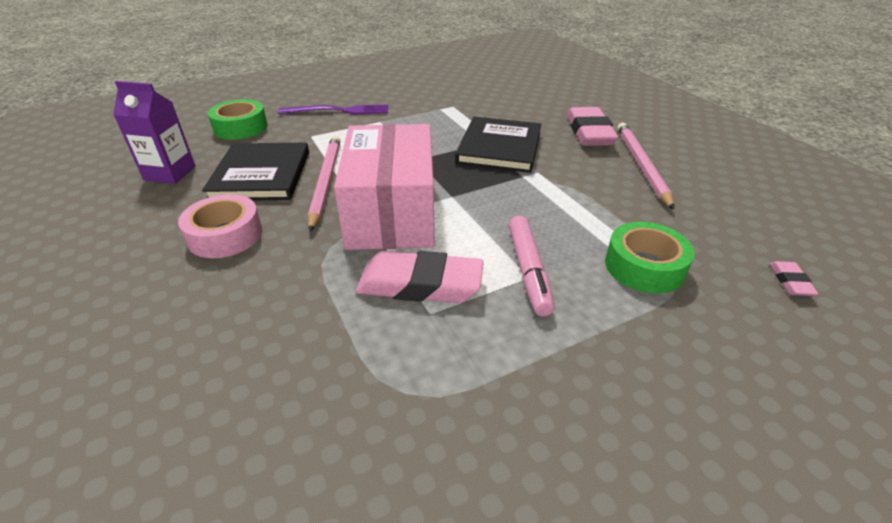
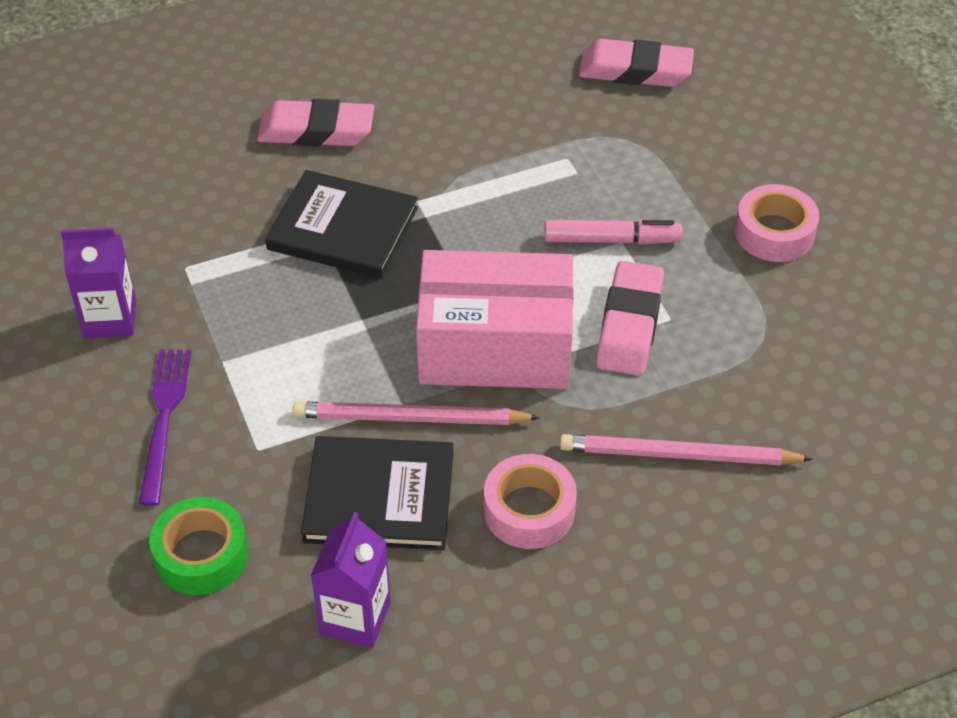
camera: 85 degrees left, 10 degrees up
green tape [605,222,695,293] -> none
pink pencil [617,123,674,209] -> pink pencil moved to [560,434,813,465]
pink eraser [770,261,818,296] -> pink eraser [579,39,694,87], size x2.23
none -> purple carton [61,228,136,338]
none -> pink tape [735,184,819,262]

